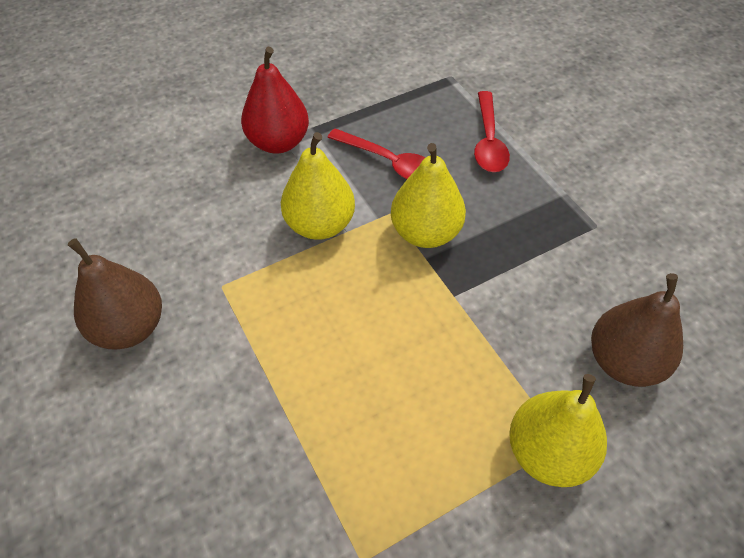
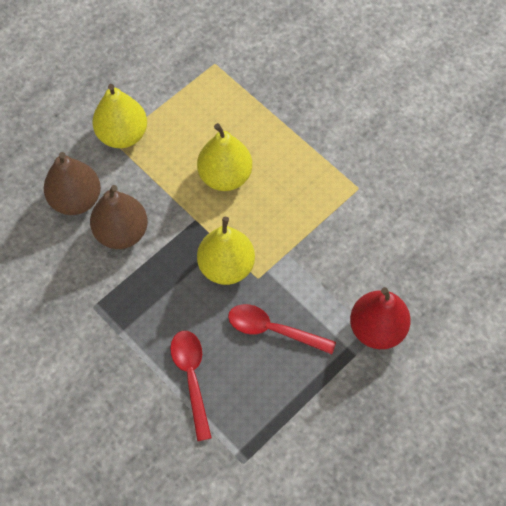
camera: 165 degrees right, 10 degrees up
brown pear [68,238,162,350] -> brown pear moved to [90,185,148,249]
yellow pear [281,132,355,240] -> yellow pear moved to [197,123,252,191]

